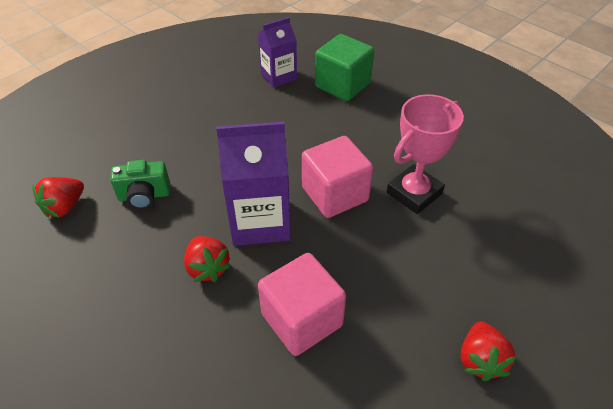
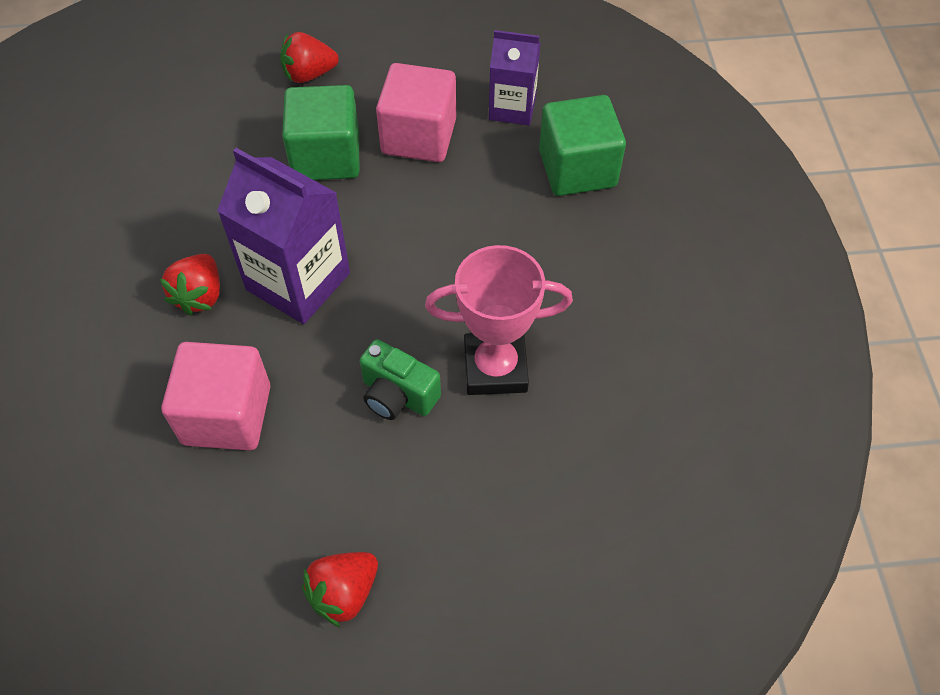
camera: 40 degrees right, 10 degrees up
red strawberry [32,177,84,217] -> red strawberry moved to [280,32,339,83]
green camera [110,160,170,209] -> green camera moved to [360,339,441,420]
pink cube [302,136,373,218] -> pink cube moved to [376,63,456,162]
none -> green cube [282,85,359,180]

